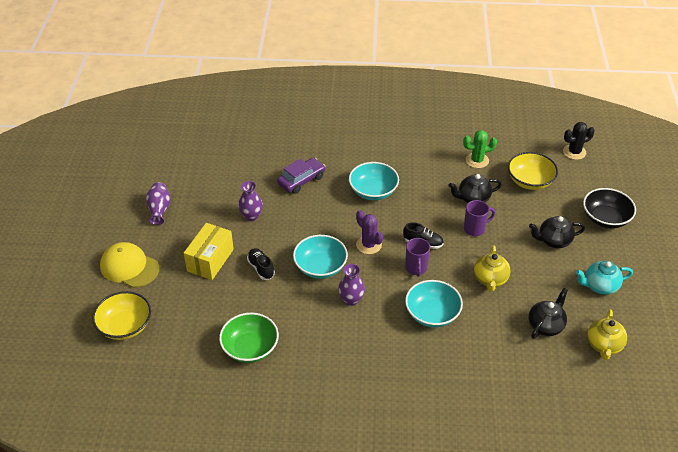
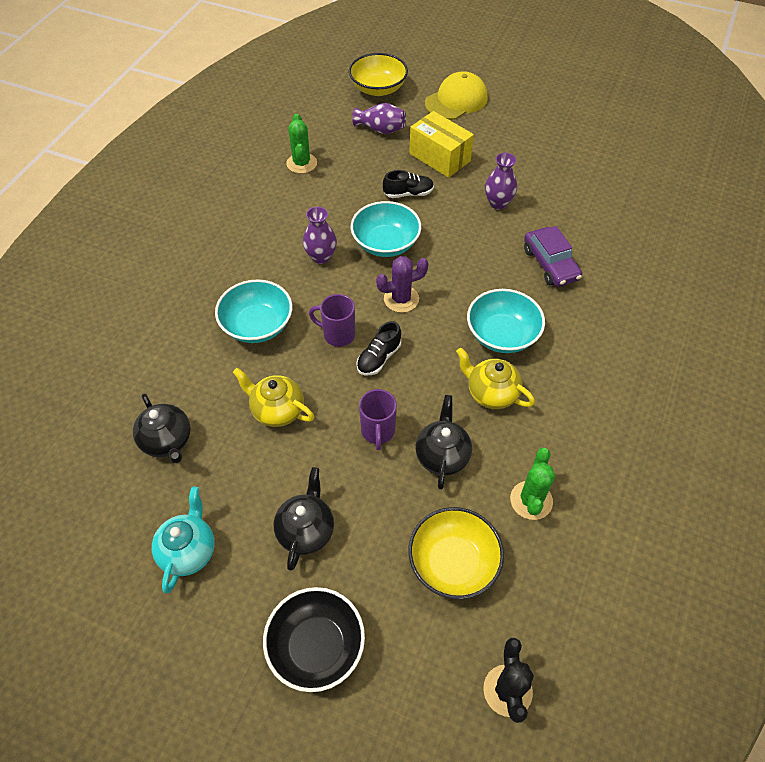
camera: 110 degrees right, 10 degrees up
purple vase [146,182,171,225] -> purple vase moved to [352,103,406,134]
green bowl [219,313,279,363] -> green cactus [286,114,317,174]
yellow teapot [587,309,627,360] -> yellow teapot moved to [456,348,535,409]

